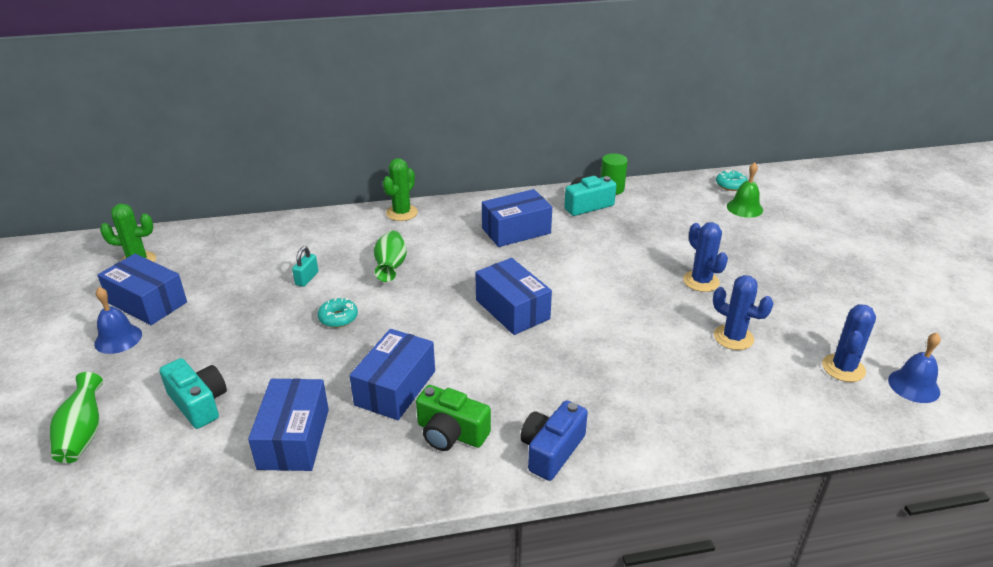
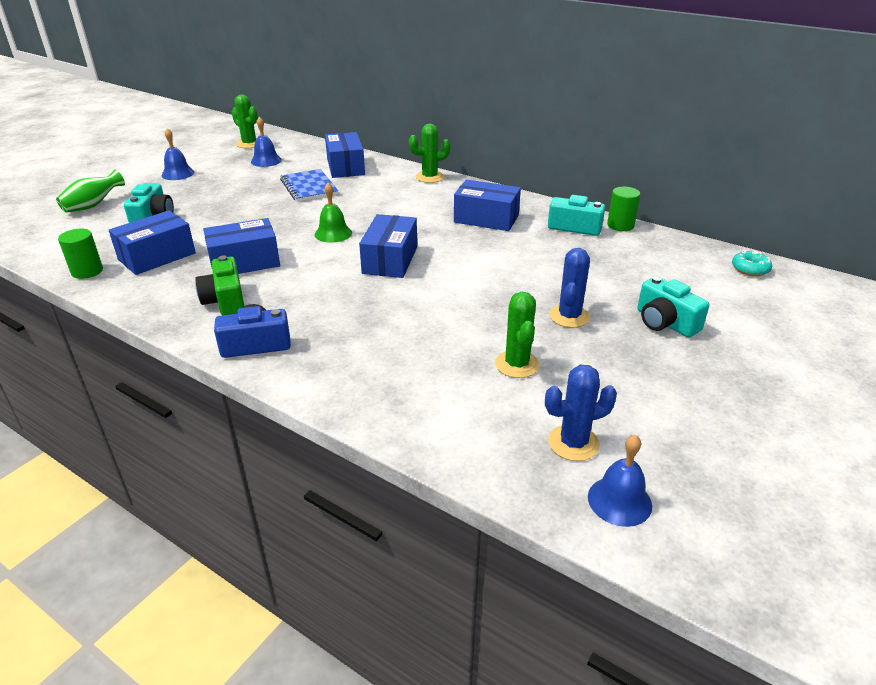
camera: 45 degrees right, 0 degrees up
blue box [97,254,187,325] -> blue box moved to [325,132,365,178]
turquoise padlock [292,246,319,287] -> blue notebook [280,169,338,202]
turquoise donut [318,298,358,328] -> none
green vase [374,231,407,282] -> none
blue cactus [713,275,774,350] -> green cactus [495,292,540,378]
green bell [727,162,763,218] -> green bell moved to [315,182,352,243]
none -> green cylinder [58,229,103,279]
none -> blue bell [251,117,282,167]
none -> turquoise camera [637,276,709,338]

